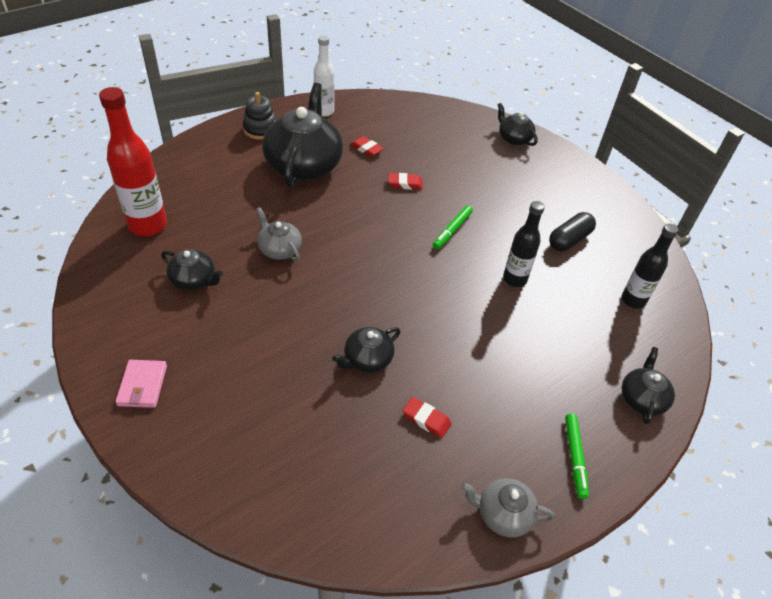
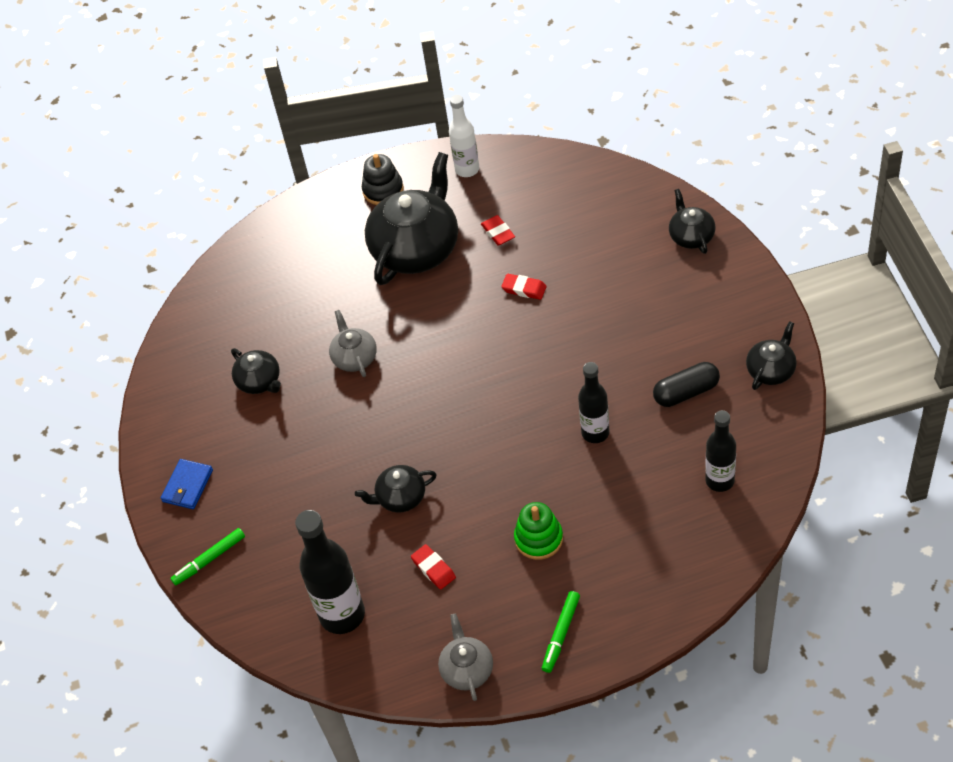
camera: 30 degrees right, 5 degrees up
red bottle [99,87,167,236] -> none
pink wallet [115,360,167,408] -> blue wallet [161,459,213,509]
green marker [433,205,473,249] -> green marker moved to [171,528,245,585]
grey teapot [461,478,555,538] -> grey teapot turned 45 degrees clockwise [438,613,493,701]
black teapot [622,347,675,424] -> black teapot moved to [746,321,797,390]
none -> black bottle [295,510,365,634]
none -> green stacking toy [514,502,563,560]

